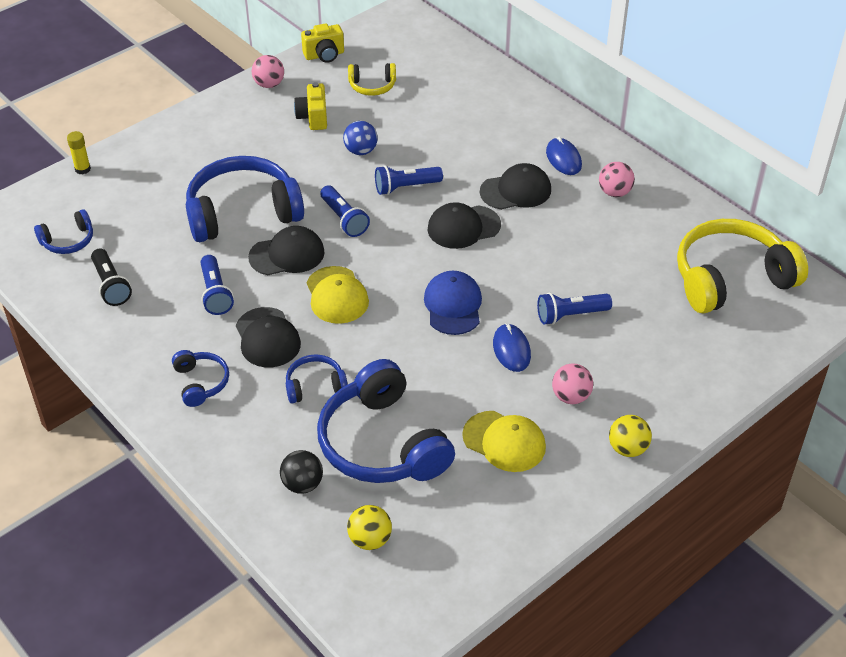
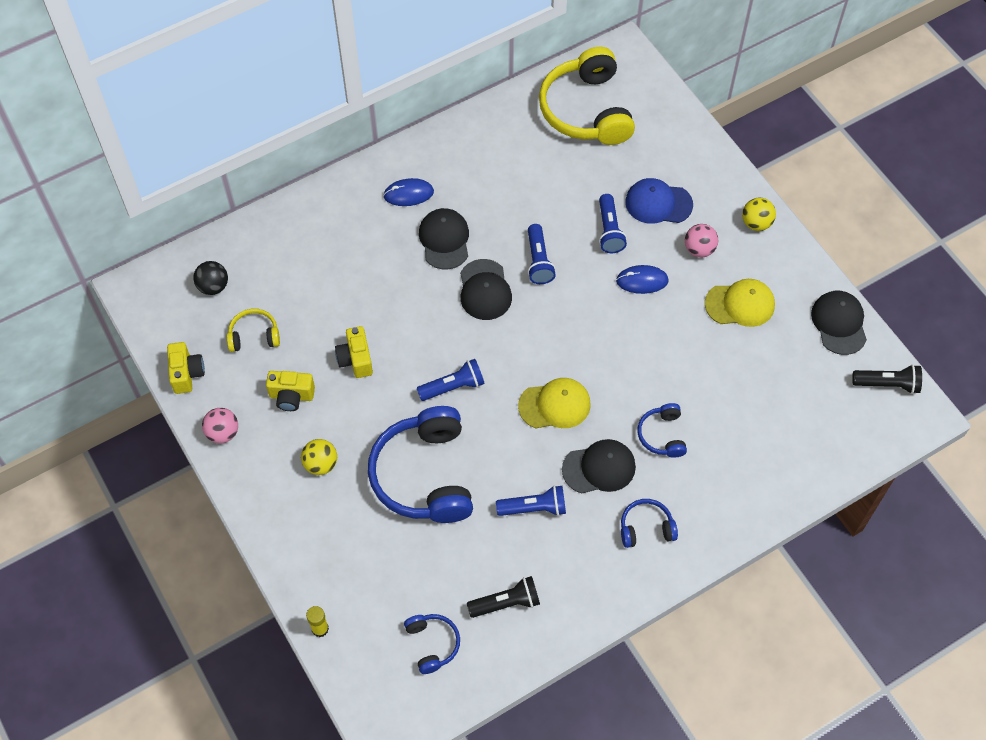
camera: 80 degrees left, 15 degrees up
black cap [248,226,325,275] -> black cap moved to [811,291,867,355]
black ball [280,450,323,494] -> black ball moved to [193,261,228,295]
blue headphones [317,359,455,483] -> none
blue ball [343,121,378,155] -> yellow camera [335,326,373,378]
yellow ball [347,505,392,550] -> yellow ball moved to [301,439,337,475]
yellow headphones [348,63,396,96] -> yellow headphones turned 105 degrees counterclockwise [227,309,280,352]
blue flashlight [375,165,443,195] -> blue flashlight moved to [528,224,556,284]
blue cap [424,271,482,335] -> blue cap moved to [625,178,693,224]
yellow cap [462,411,546,472] -> yellow cap turned 45 degrees clockwise [705,279,775,327]
pink ball [599,162,635,197] -> none
none -> black flashlight [852,364,922,394]

